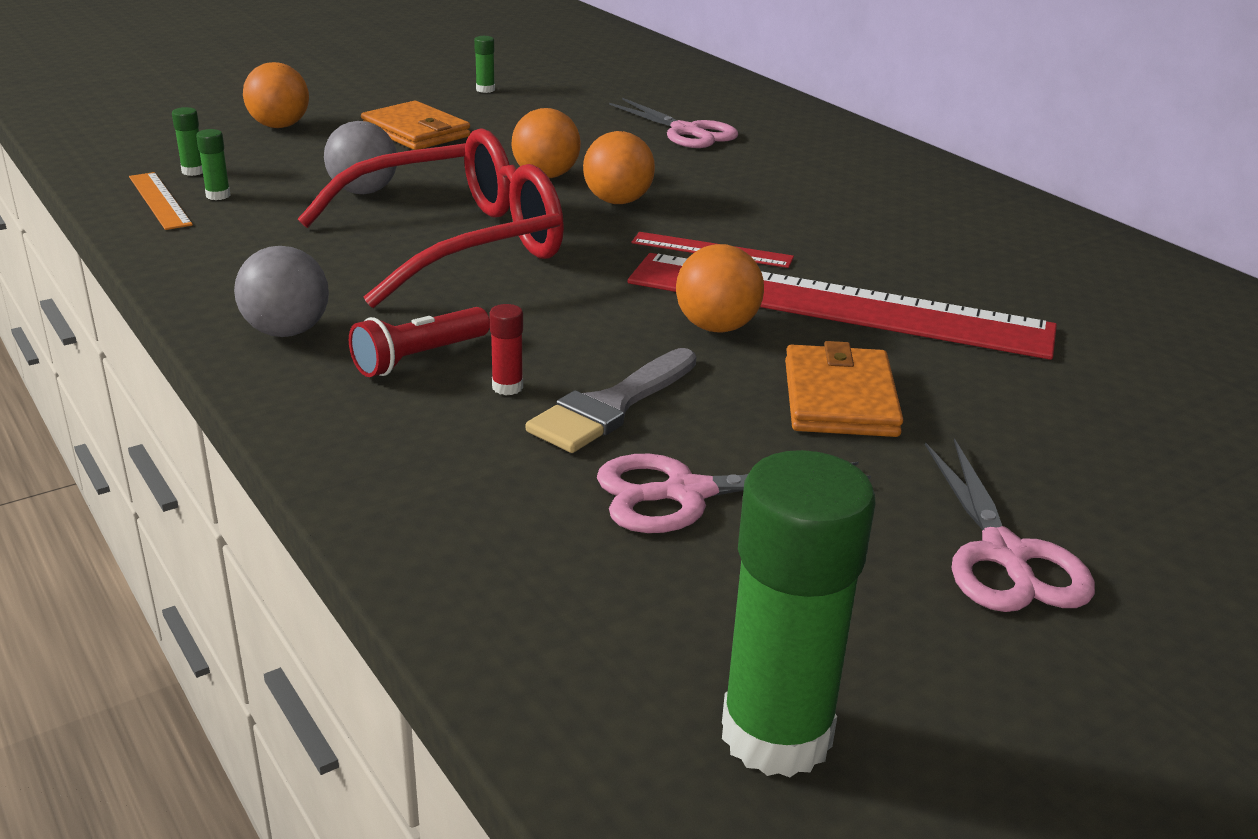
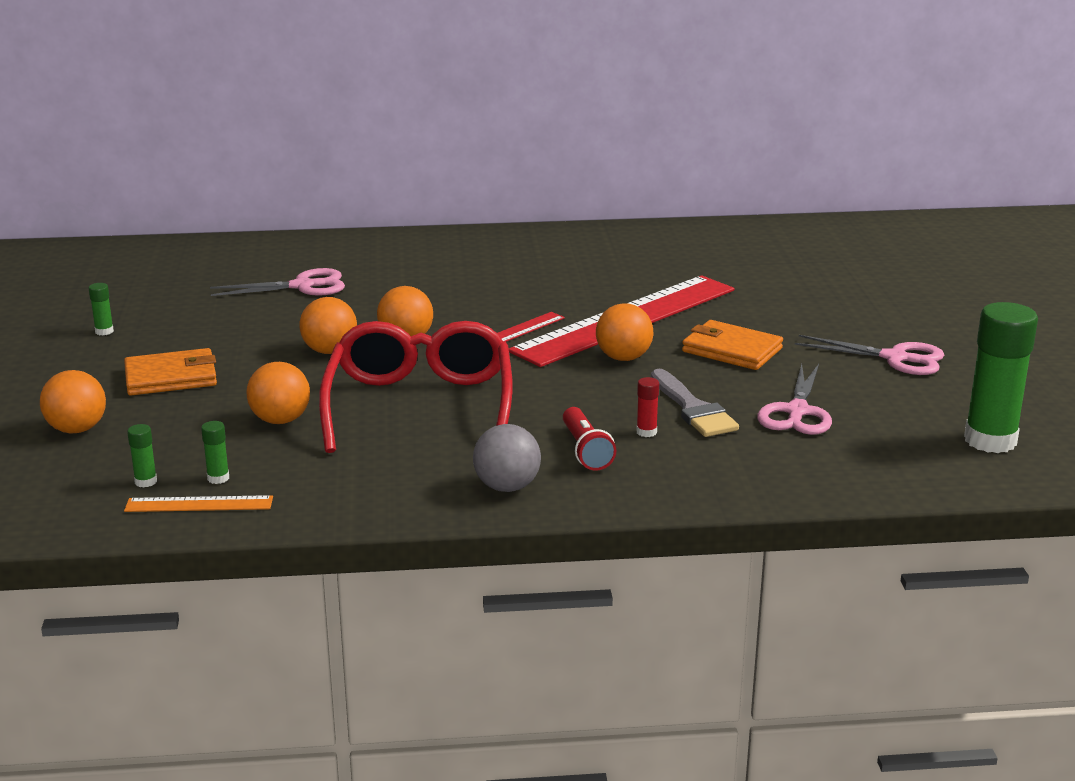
camera: 60 degrees left, 5 degrees down
grey ball [324,121,397,194] -> orange ball [247,362,310,424]

